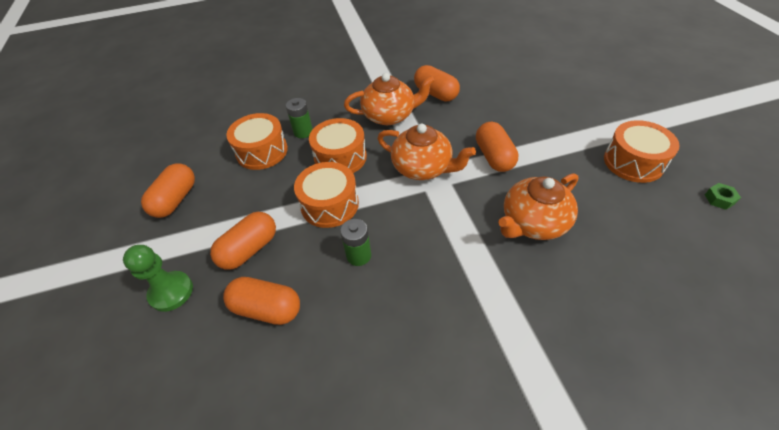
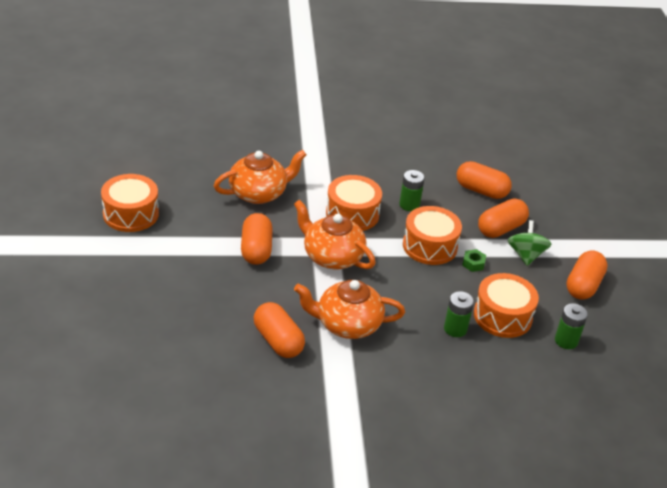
camera: 175 degrees left, 10 degrees down
green pawn [123,245,193,312] -> none
orange drum [309,118,367,173] -> orange drum moved to [326,175,382,231]
green nut [705,183,741,210] -> green nut moved to [462,249,486,272]
none -> green spinning top [508,220,551,266]
none -> green battery [555,303,588,349]

